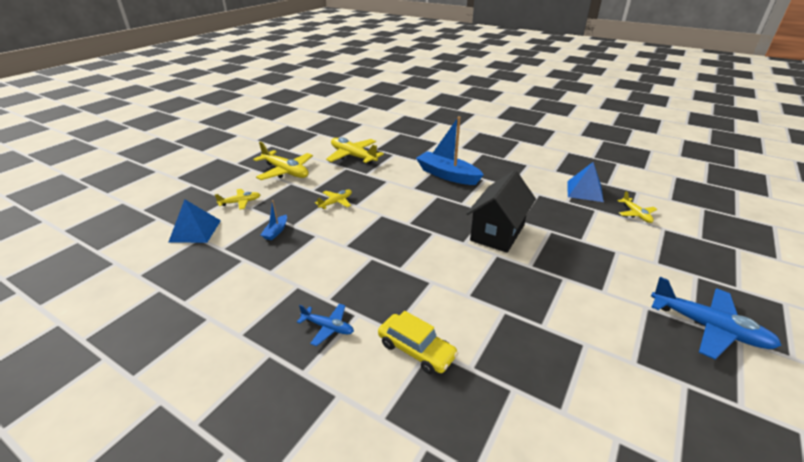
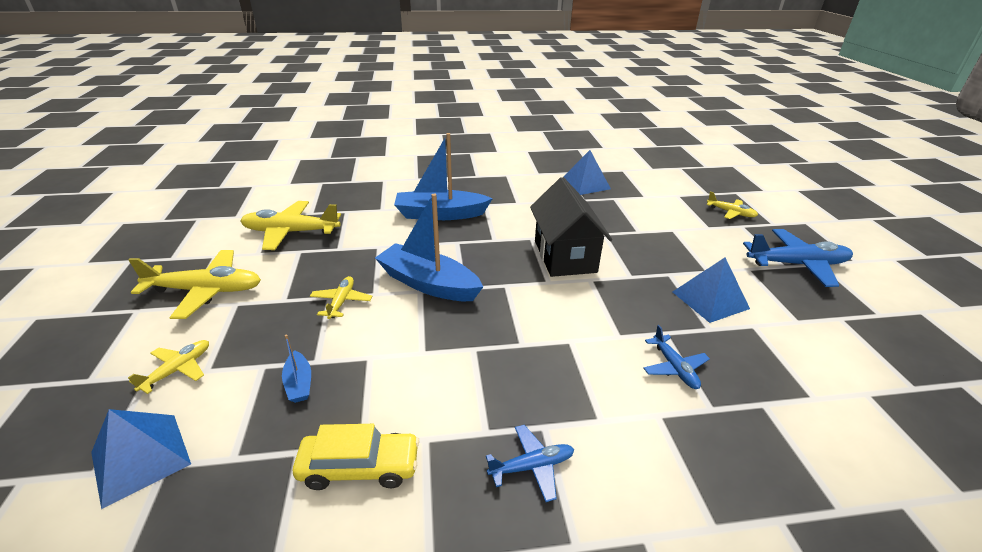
camera: 40 degrees left, 0 degrees up
yellow car [378,311,458,374] -> yellow car moved to [293,424,420,490]
yellow plane [617,191,657,223] -> yellow plane moved to [706,191,758,219]
none -> blue boat [375,194,483,301]
none -> blue plane [643,325,710,389]
none -> blue pyramid [673,258,750,323]

